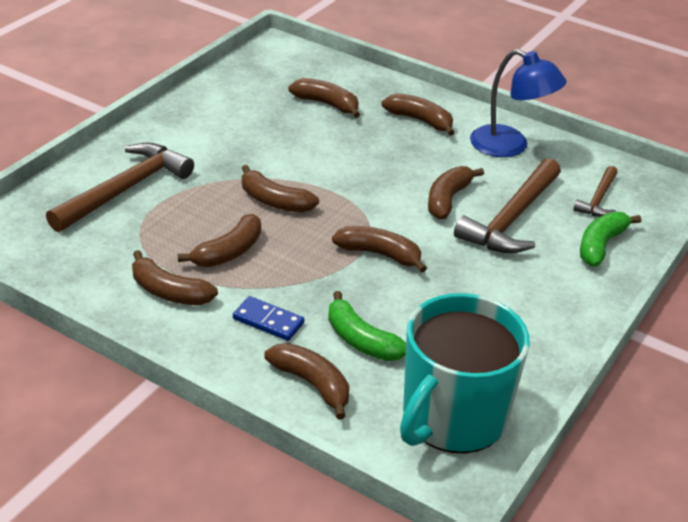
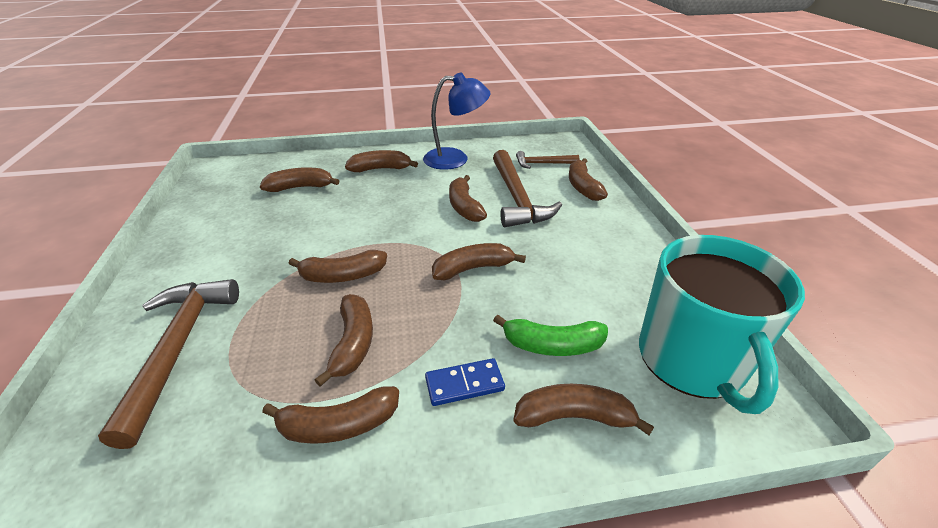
camera: 40 degrees left, 0 degrees up
brown hammer [573,166,618,217] -> brown hammer turned 105 degrees clockwise [516,151,579,169]
green banana [580,212,641,266] -> brown banana [569,158,608,201]

